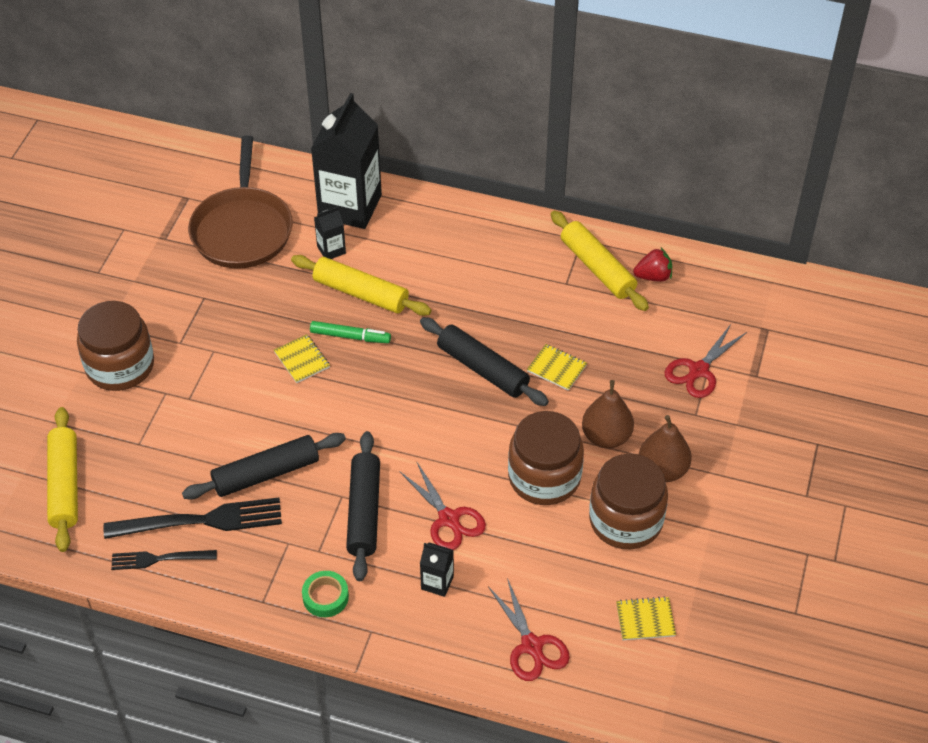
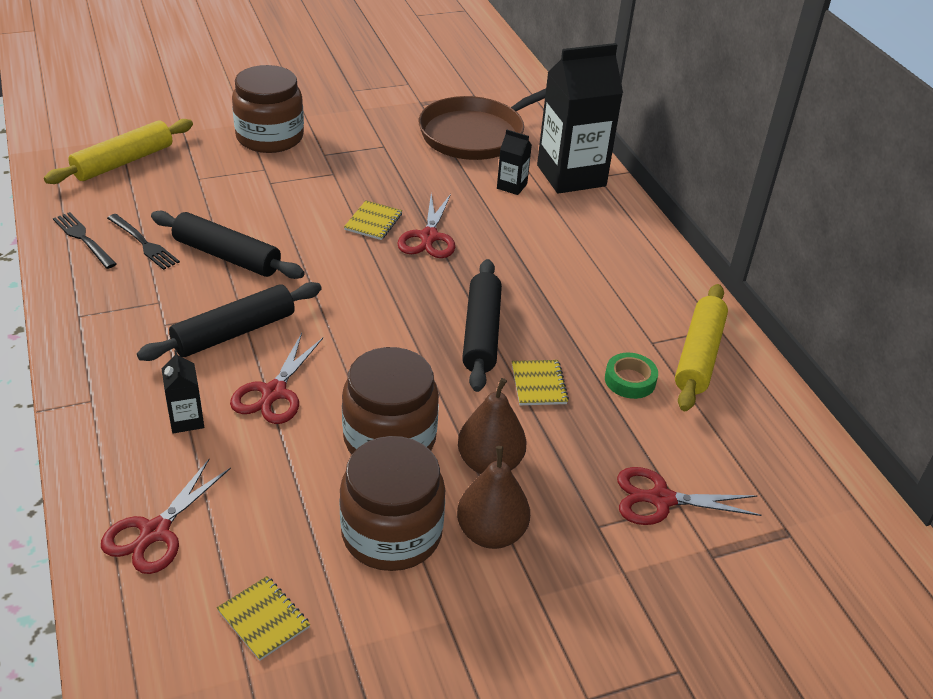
camera: 50 degrees right, 10 degrees down
black fork [103,497,282,539] -> black fork [107,214,180,270], size x0.59
yellow rolling pin [291,255,432,316] -> none
green tape [302,571,349,617] -> green tape moved to [605,353,658,399]
green marker [310,321,391,343] -> red scissors [397,194,455,258]
red strawberry [633,248,672,282] -> none

